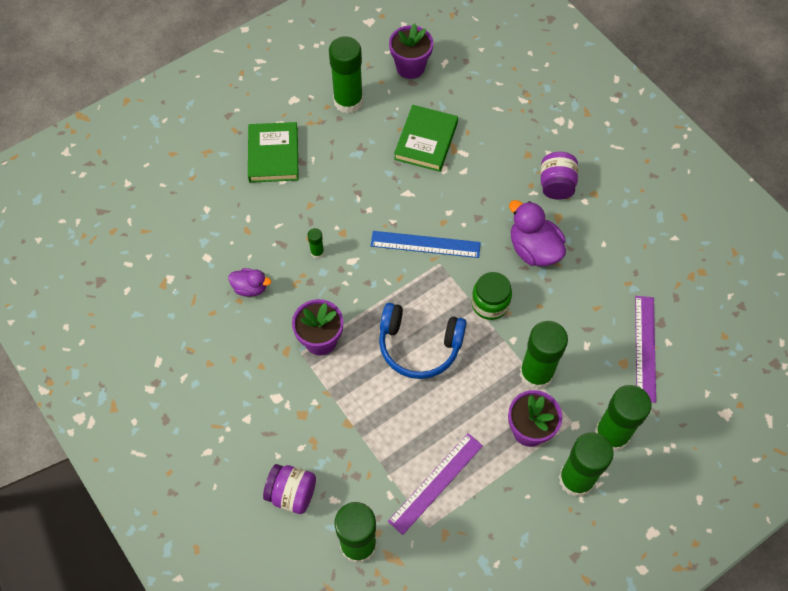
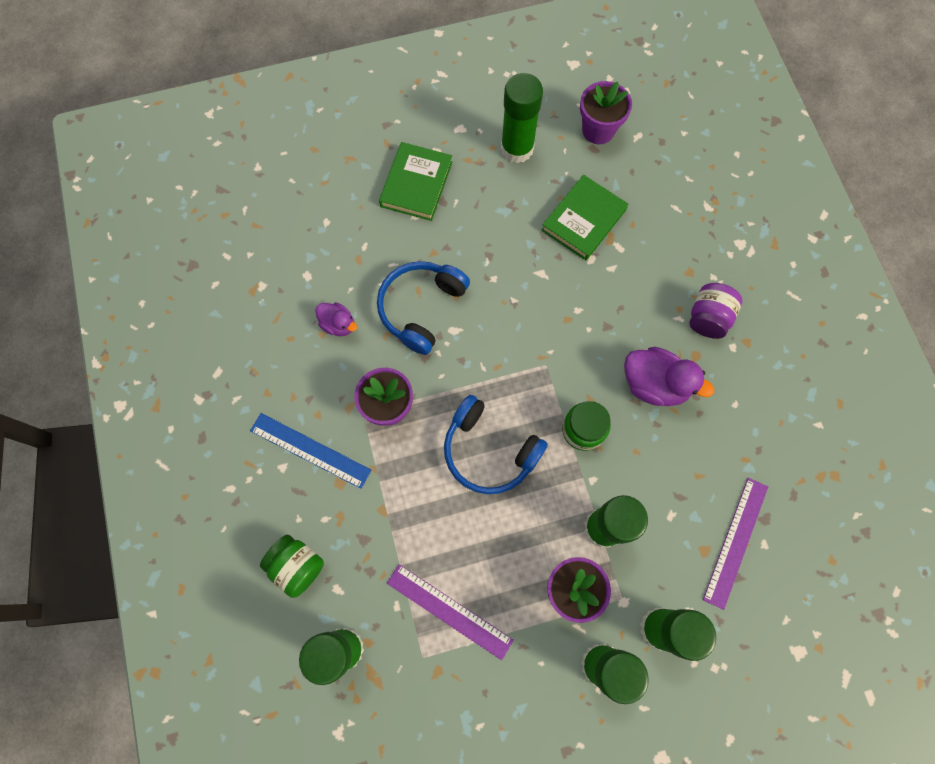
camera: 20 degrees right, 10 degrees up
purple jar [263,464,316,514] -> green jar [260,535,324,598]
green glue stick [308,228,324,259] -> blue headphones [377,261,470,355]
blue ruler [371,231,481,258] -> blue ruler moved to [250,413,371,489]
purple ruler [388,433,483,535] -> purple ruler turned 60 degrees clockwise [387,564,514,660]
purple duck [509,200,566,266] -> purple duck turned 135 degrees clockwise [624,347,714,406]

